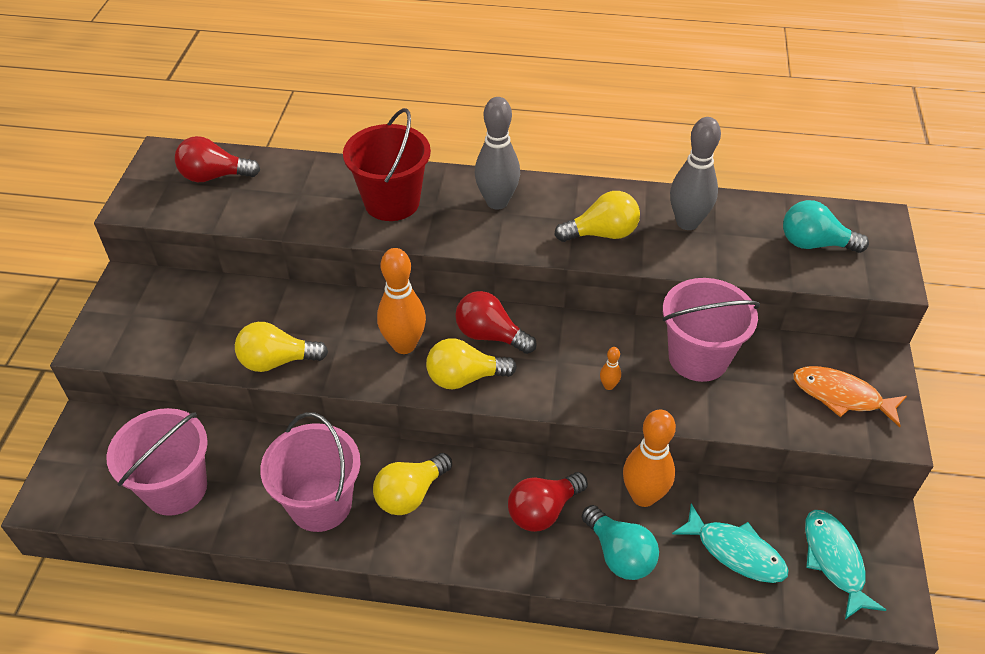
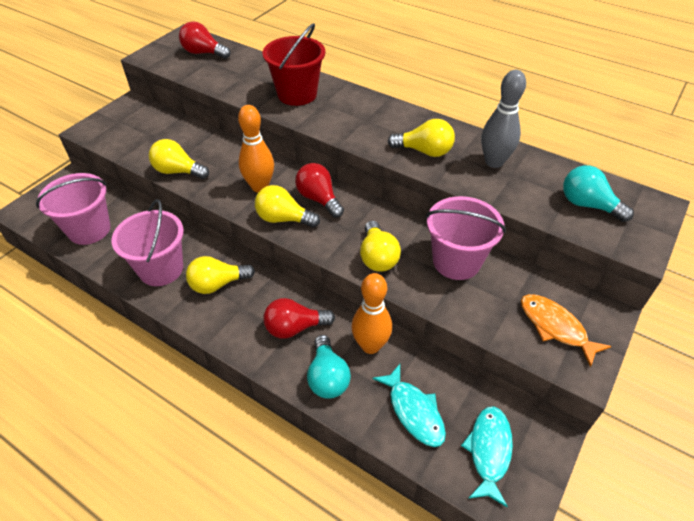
camera: 25 degrees right, 0 degrees up
grey bowling pin [475,97,520,209] -> none
orange bowling pin [600,347,621,390] -> yellow light bulb [360,221,401,272]

